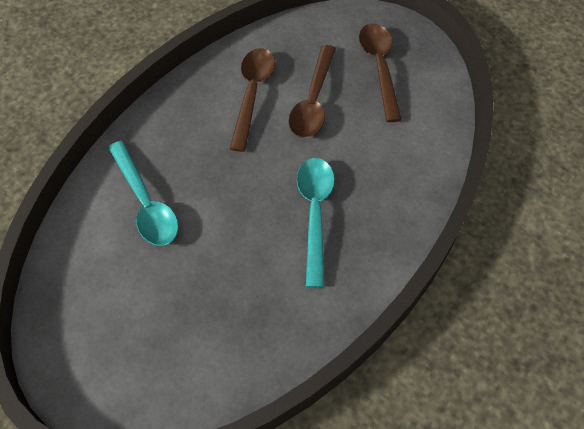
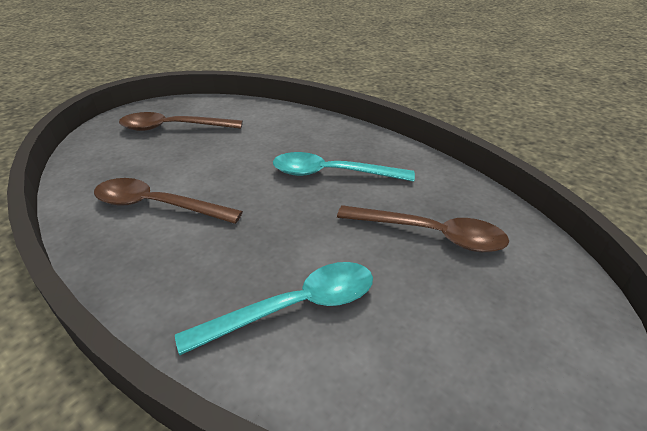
camera: 85 degrees left, 20 degrees down
brown spoon [288,45,336,138] -> brown spoon moved to [337,205,509,252]

